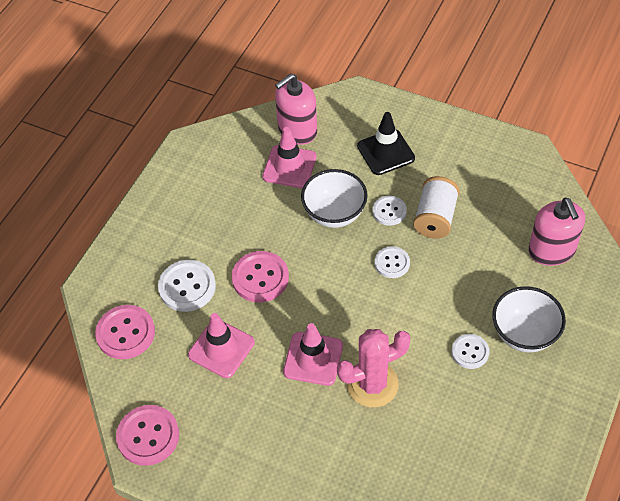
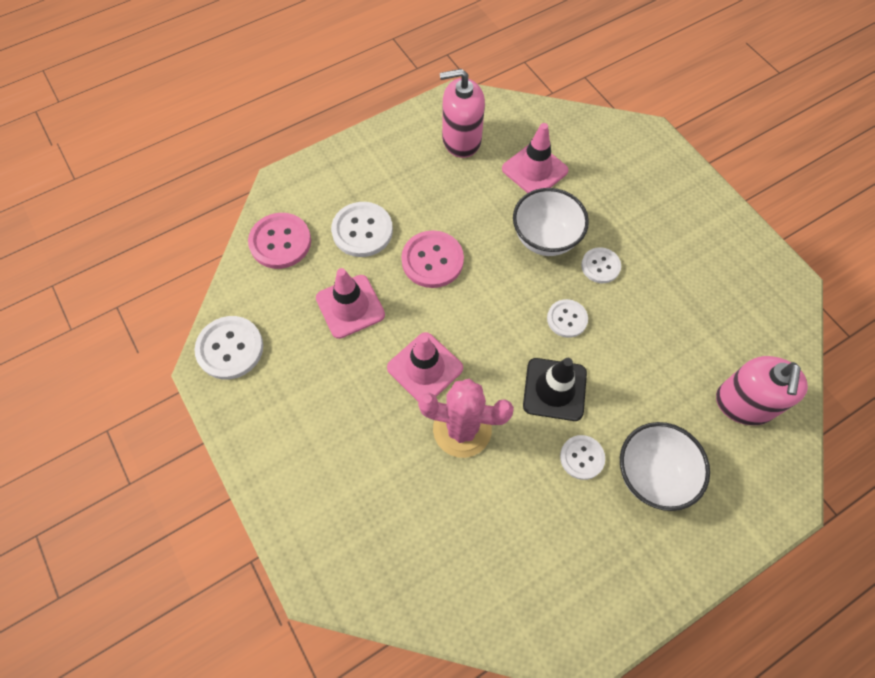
camera: 30 degrees right, 10 degrees up
pink button [116,405,179,466] -> white button [194,316,263,380]
pink soap dispenser [275,73,317,145] -> pink soap dispenser moved to [440,69,485,158]
black traffic cone [357,112,415,175] -> black traffic cone moved to [523,358,587,421]
white spool [413,176,460,239] -> none

